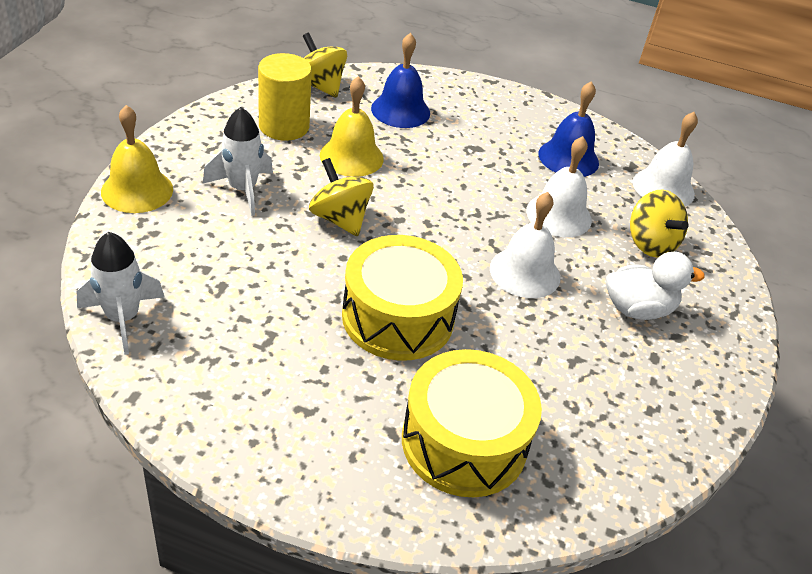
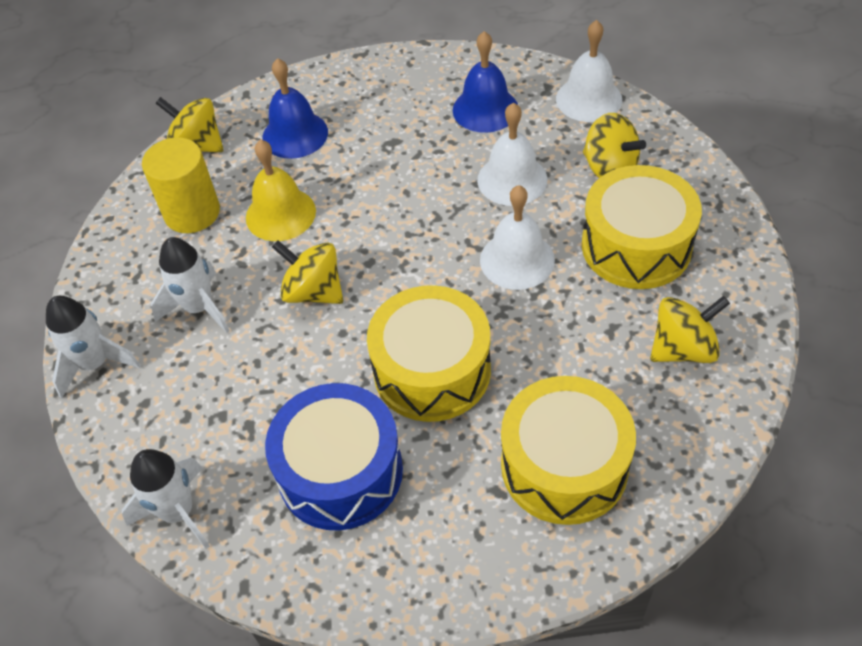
camera: 15 degrees left, 10 degrees up
yellow bell [101,105,173,213] -> white rocket [46,296,141,398]
white duck [606,252,705,320] -> yellow drum [582,165,702,289]
none -> blue drum [265,383,403,531]
none -> yellow spinning top [650,296,730,363]

